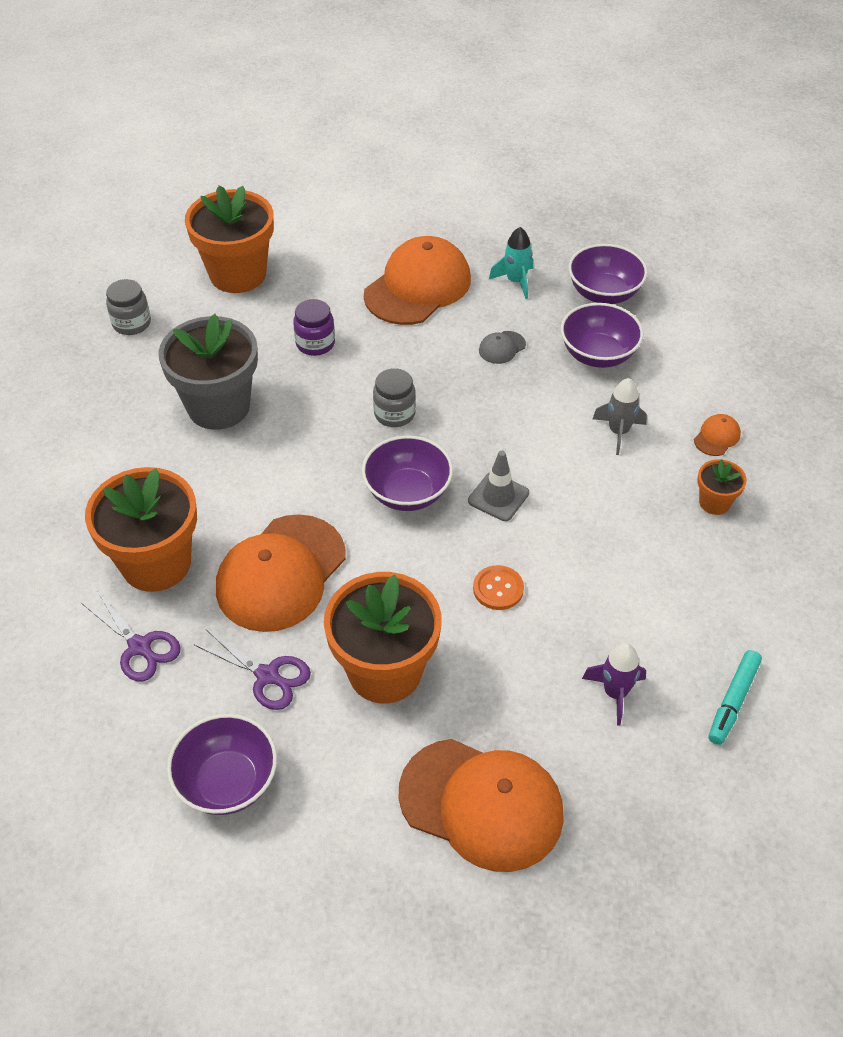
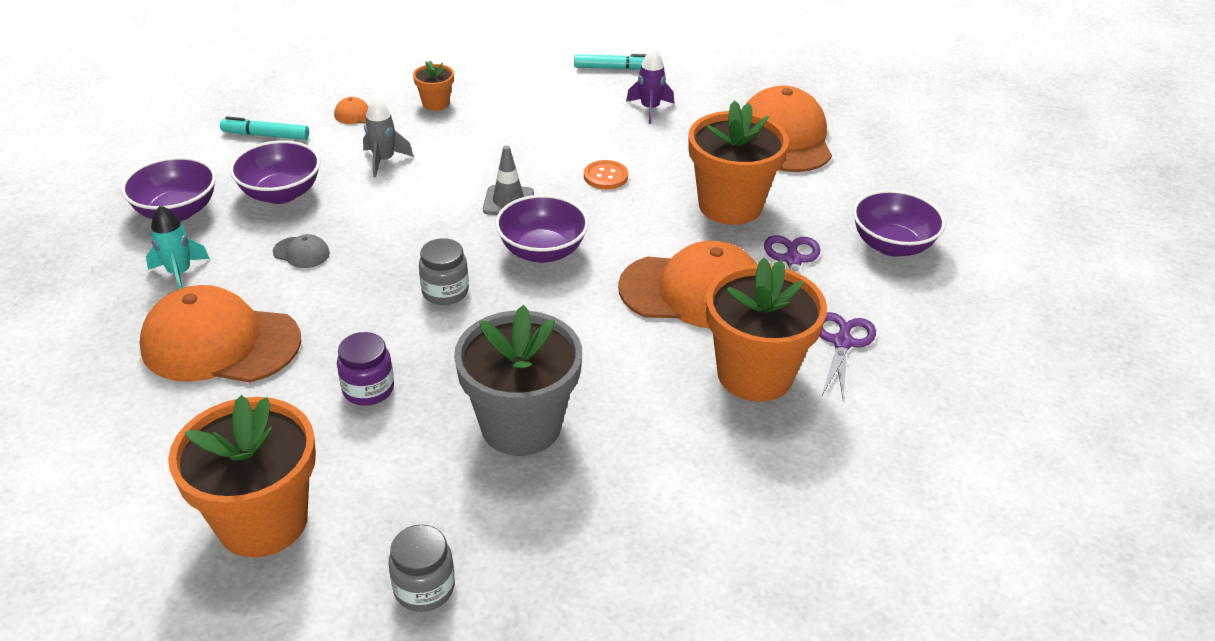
camera: 120 degrees left, 10 degrees down
none -> turquoise marker [220,116,309,140]

